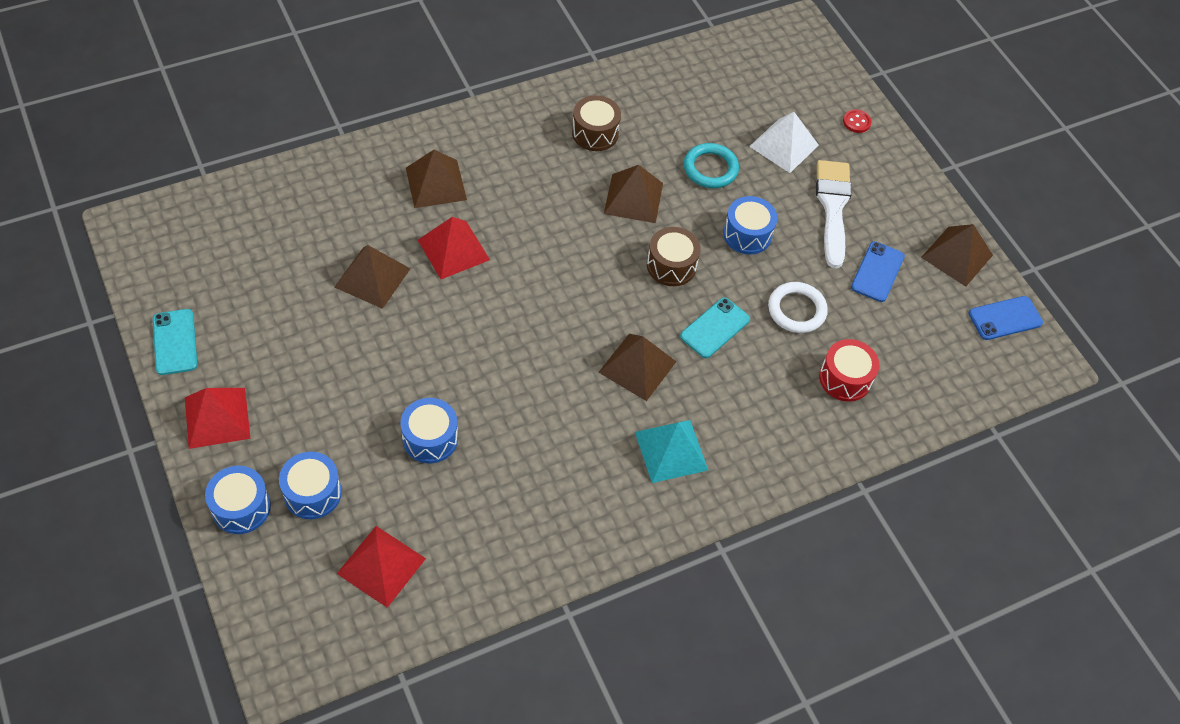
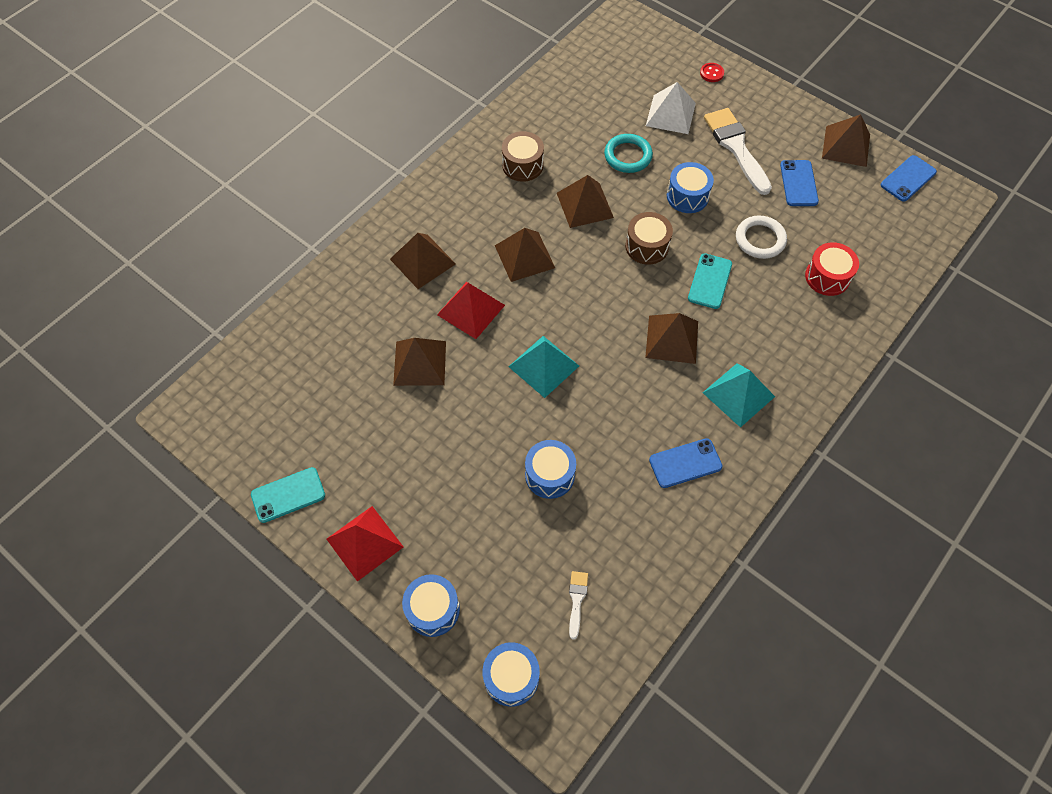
camera: 20 degrees left, 5 degrees up
turquoise phone [153,309,198,375] -> turquoise phone turned 75 degrees counterclockwise [251,467,325,523]
blue drum [279,452,342,519] -> blue drum moved to [482,642,540,707]
red pyramid [337,526,426,608] -> white brush [569,571,588,640]
none -> brown pyramid [495,228,555,282]
none -> turquoise pyramid [508,336,579,398]
none -> blue phone [649,438,722,488]

